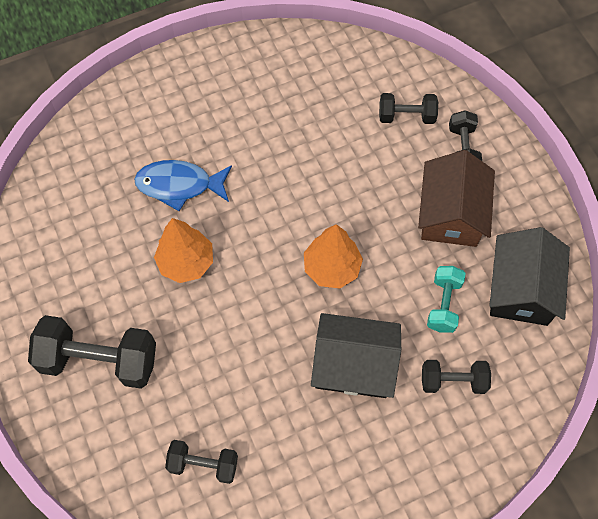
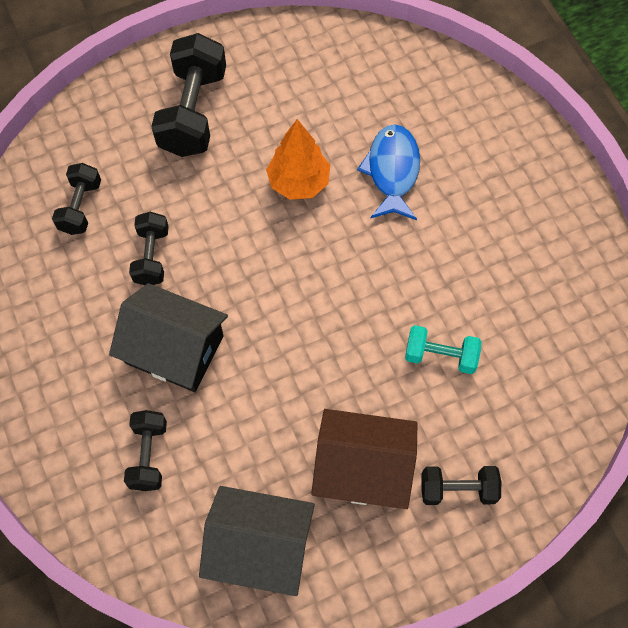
camera: 90 degrees right, 0 degrees up
orange tree [304,224,363,288] -> none
black house [311,313,401,398] -> black house turned 75 degrees counterclockwise [109,283,228,392]
black dumbbell [379,93,438,124] -> black dumbbell moved to [129,212,169,285]
turquoise dumbbell [427,266,466,333] -> turquoise dumbbell moved to [405,325,482,374]

